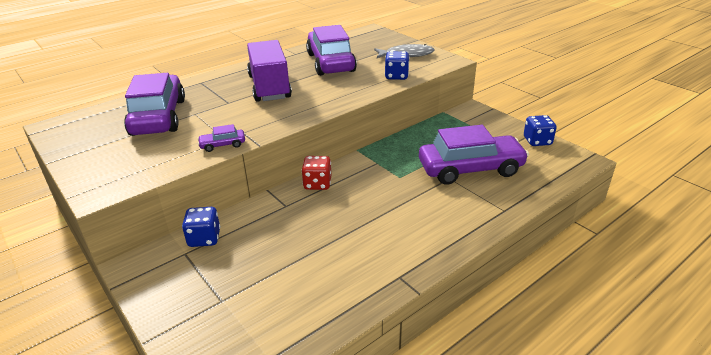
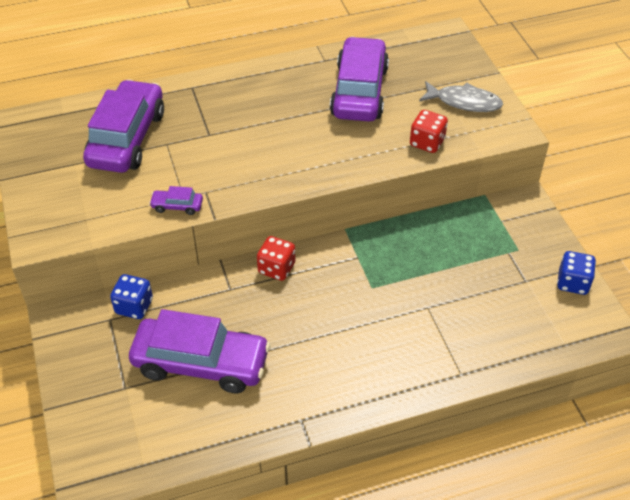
camera: 20 degrees right, 15 degrees up
purple truck [247,40,292,102] -> none
blue dice [385,51,409,80] -> red dice [410,110,448,153]
purple car [419,125,529,185] -> purple car moved to [129,309,271,393]

